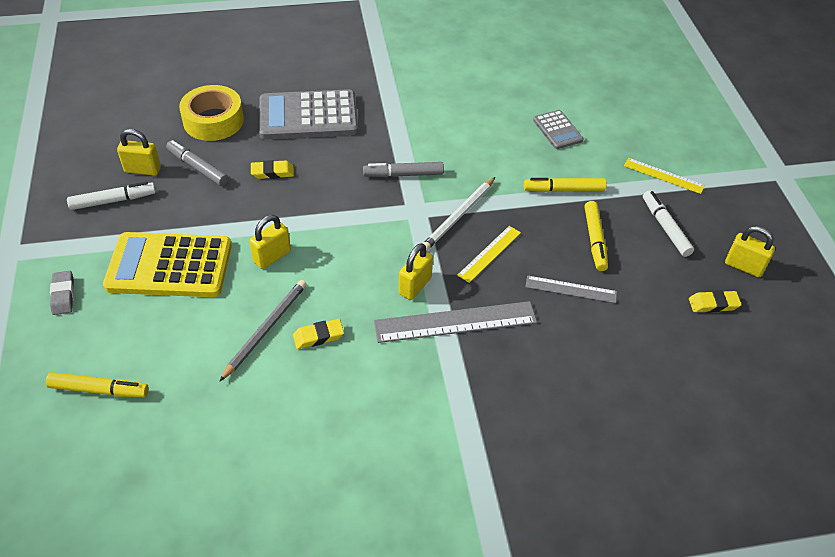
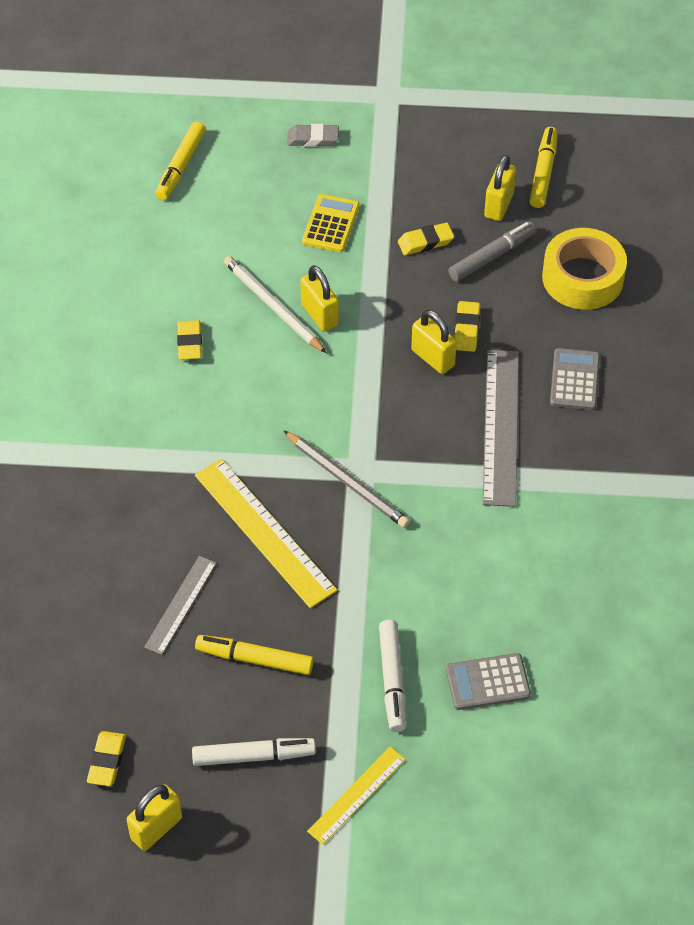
camera: 105 degrees right, 5 degrees up
white marker [67,182,156,210] -> white marker moved to [379,620,406,732]
yellow calculator [103,232,232,297] -> yellow calculator [302,194,359,252], size x0.51
grey pencil [219,280,307,382] -> grey pencil moved to [284,431,410,528]
grey calculator [259,89,358,140] -> grey calculator [550,348,600,410], size x0.51
grey marker [363,162,444,177] -> none
grey ruler [374,301,537,343] -> grey ruler moved to [483,350,519,507]
yellow padlock [399,243,433,300] -> yellow padlock moved to [411,310,457,374]
white pencil [423,177,495,251] -> white pencil moved to [224,256,326,353]
yellow ruler [457,226,521,283] -> yellow ruler [195,459,337,608], size x1.72
yellow marker [524,178,606,192] -> yellow marker moved to [529,127,558,208]
none -> yellow eraser [398,223,454,255]

